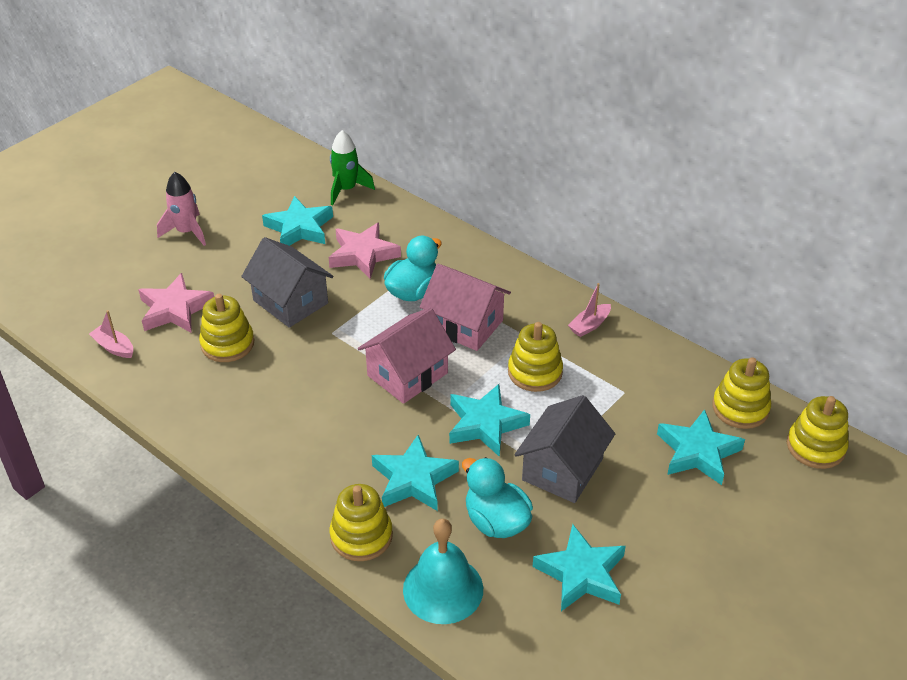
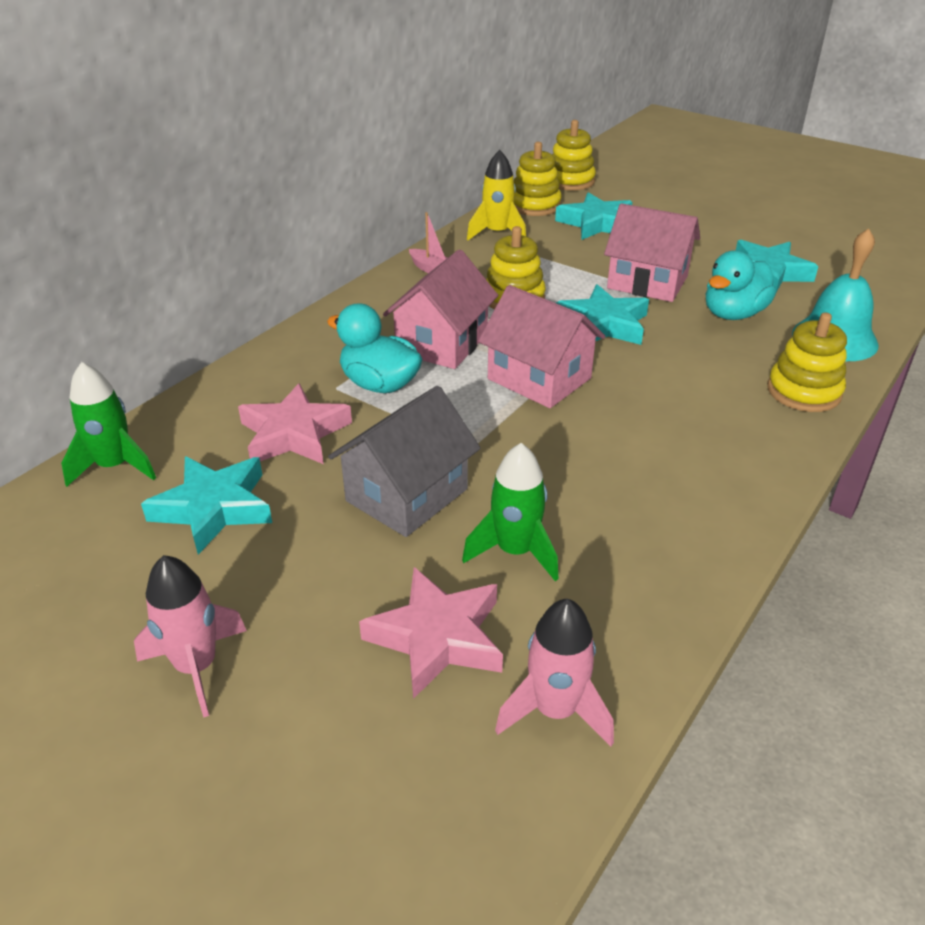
camera: 95 degrees left, 5 degrees down
pink boat [89,310,133,358] -> pink rocket [495,599,614,747]
yellow stacking toy [199,294,254,362] -> green rocket [462,443,559,581]
turquoise star [372,435,459,511] -> none
grey house [514,395,615,503] -> pink house [604,203,700,302]
none -> yellow rocket [467,150,526,240]

